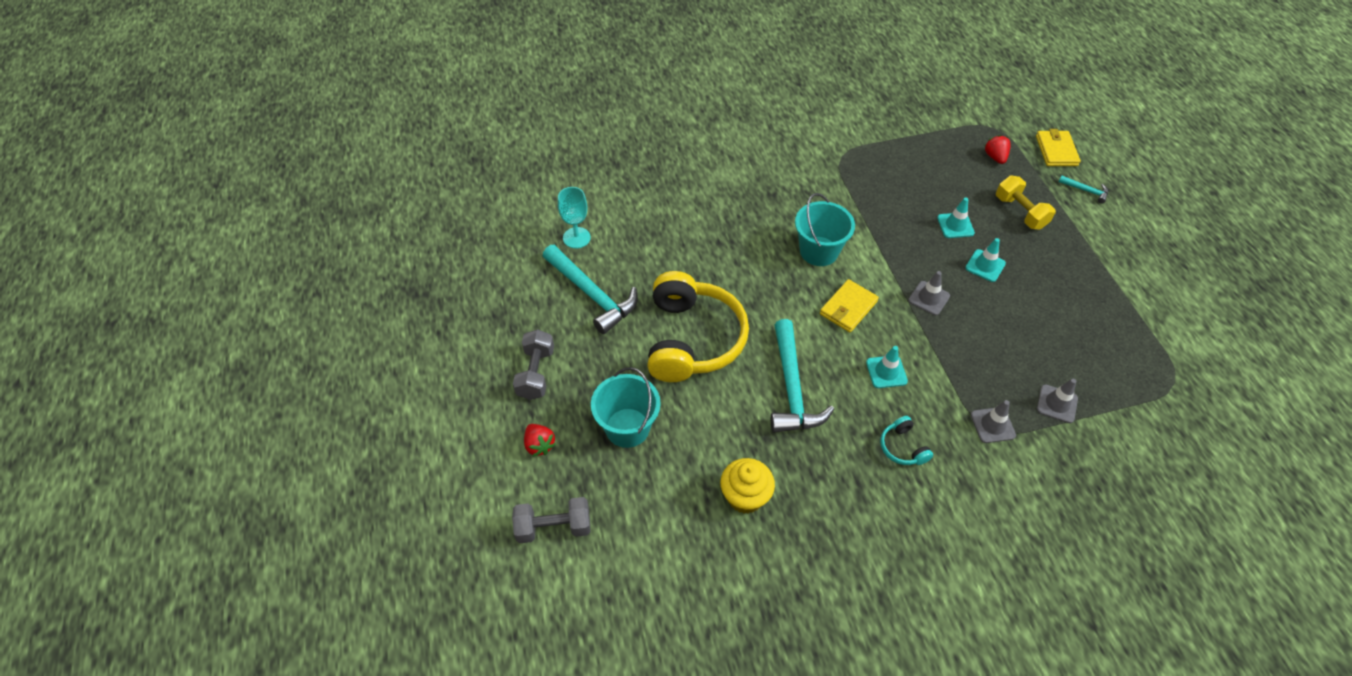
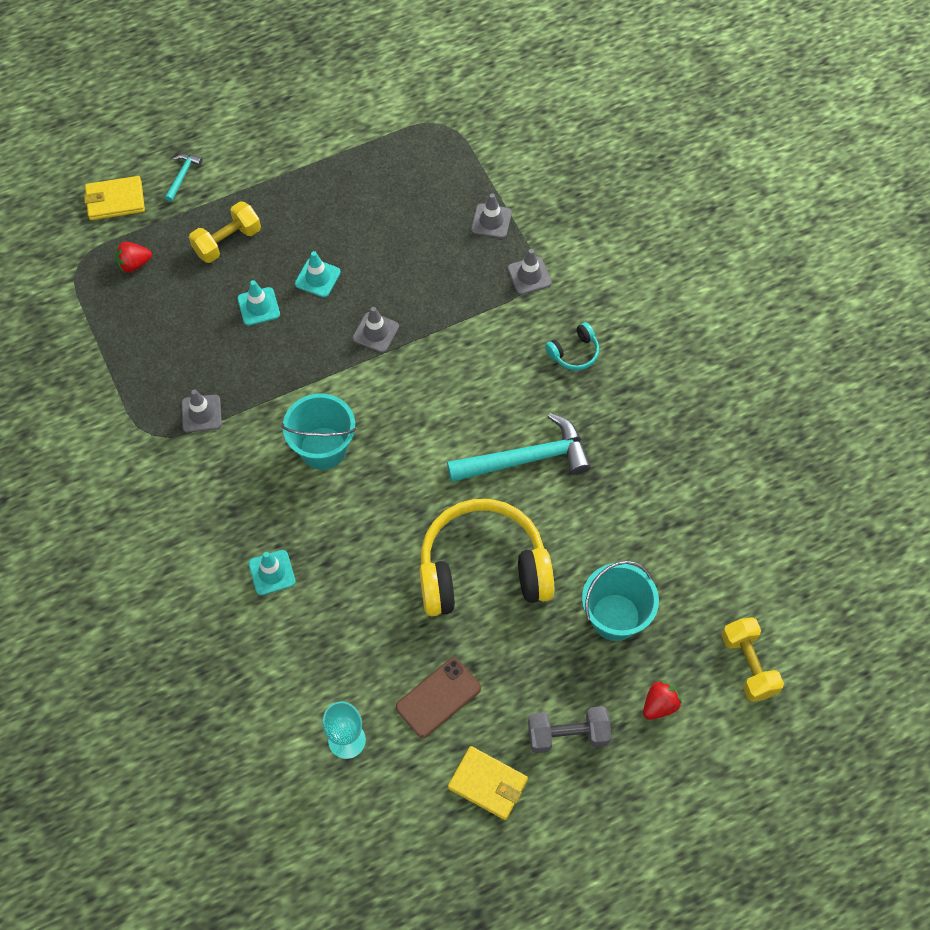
camera: 100 degrees left, 10 degrees up
grey dumbbell [512,497,590,543] -> yellow dumbbell [722,617,784,702]
turquoise hammer [543,245,638,334] -> brown phone [396,658,481,738]
yellow cupcake [720,458,775,514] -> none
yellow wallet [820,279,879,332] -> yellow wallet moved to [448,746,528,820]
turquoise traffic cone [866,346,908,388] -> turquoise traffic cone moved to [249,550,296,595]
none -> grey traffic cone [182,389,222,433]

